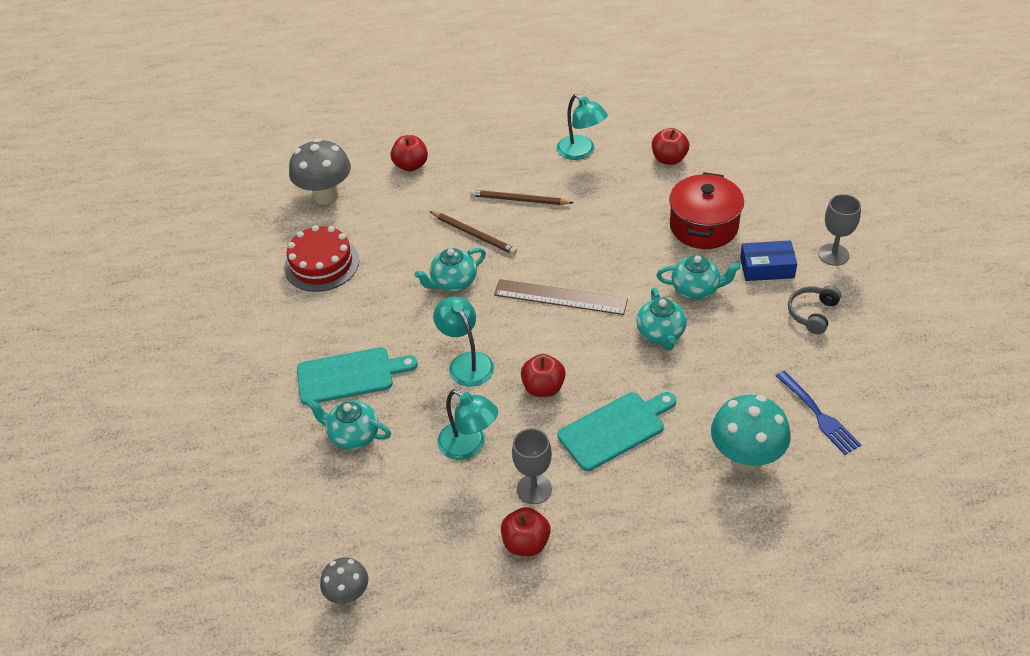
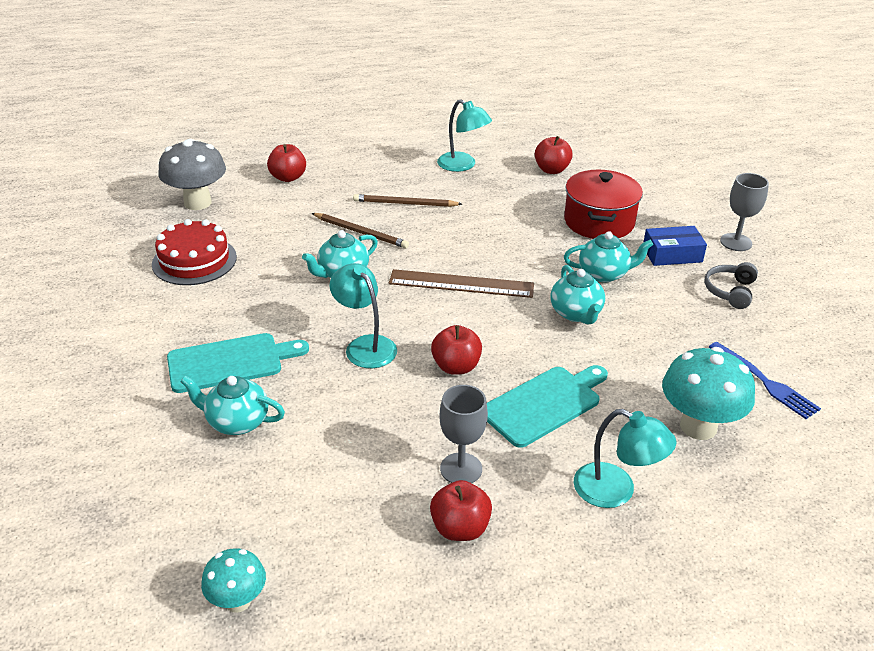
camera: 10 degrees left, 10 degrees down
grey mushroom [320,557,368,604] -> turquoise mushroom [201,548,266,613]
turquoise lamp [437,389,498,460] -> turquoise lamp moved to [574,409,676,508]

